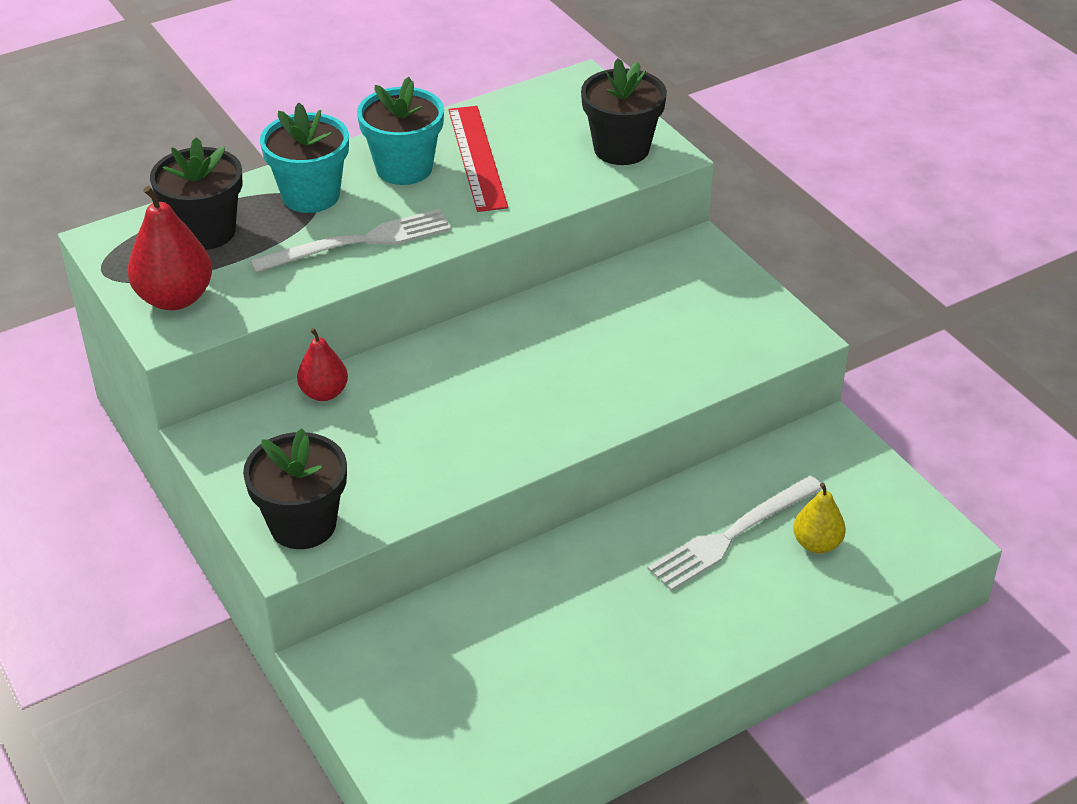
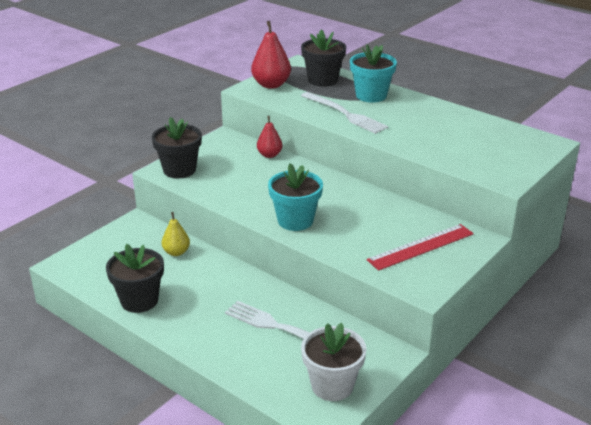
camera: 70 degrees right, 10 degrees down
turquoise flower pot [357,77,444,185] -> turquoise flower pot moved to [268,163,323,231]
red ruler [448,106,508,212] -> red ruler moved to [366,224,474,271]
black flower pot [581,58,667,165] -> black flower pot moved to [106,244,164,313]
yellow pear [793,483,846,554] -> yellow pear moved to [162,212,190,256]
none -> white flower pot [301,323,367,401]

